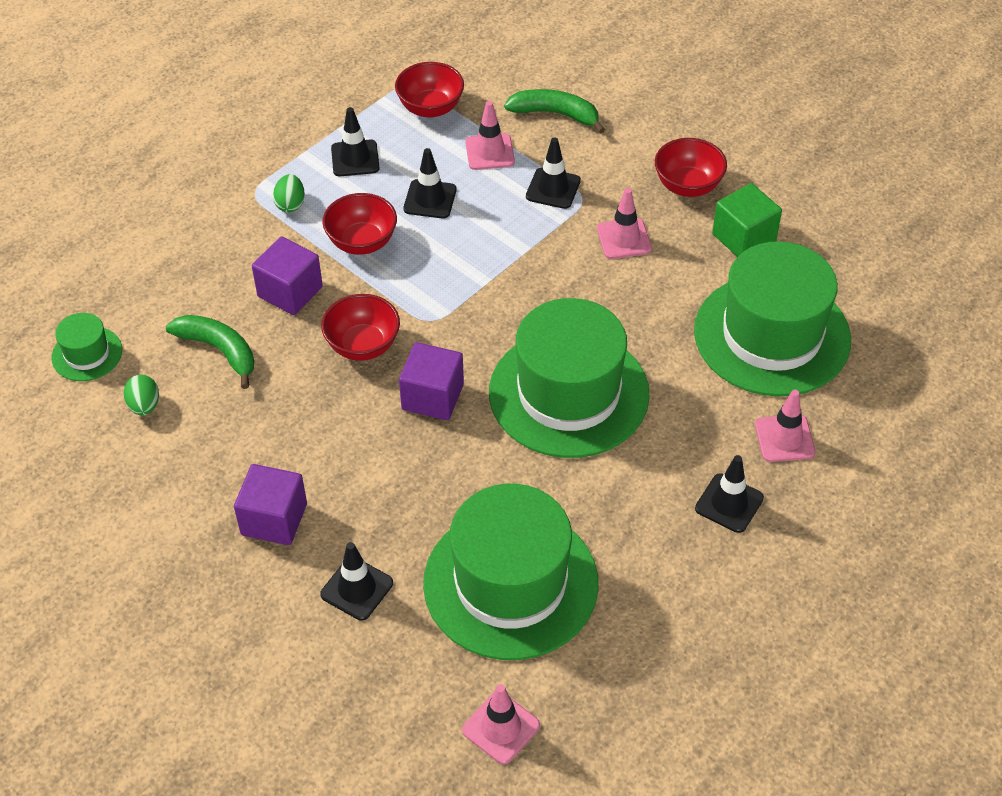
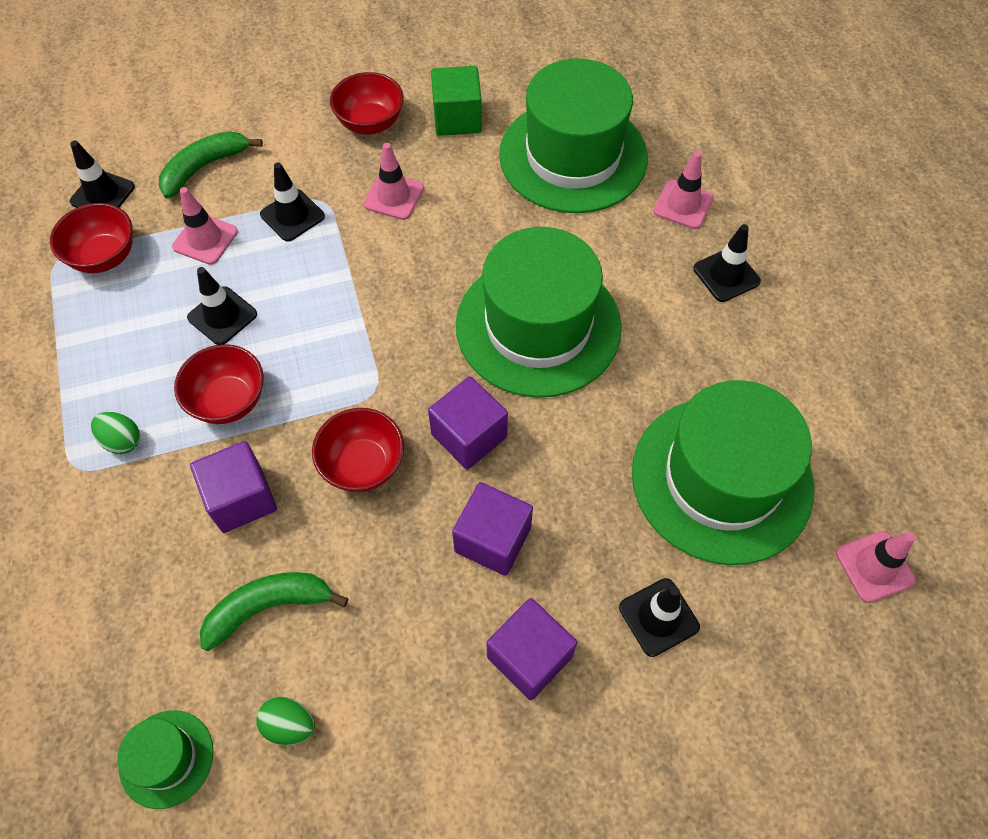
camera: 60 degrees left, 10 degrees up
black traffic cone [331,107,379,176] -> black traffic cone moved to [70,141,135,208]
none -> purple cube [452,482,533,576]

